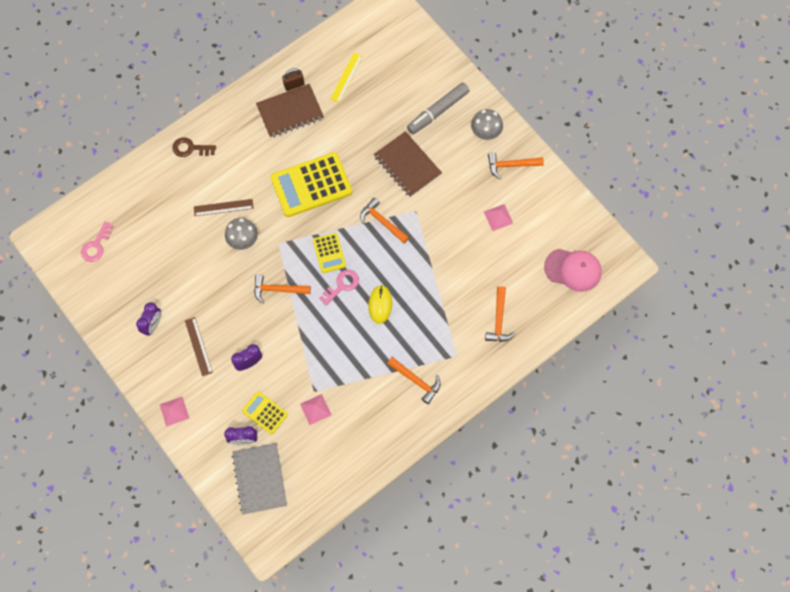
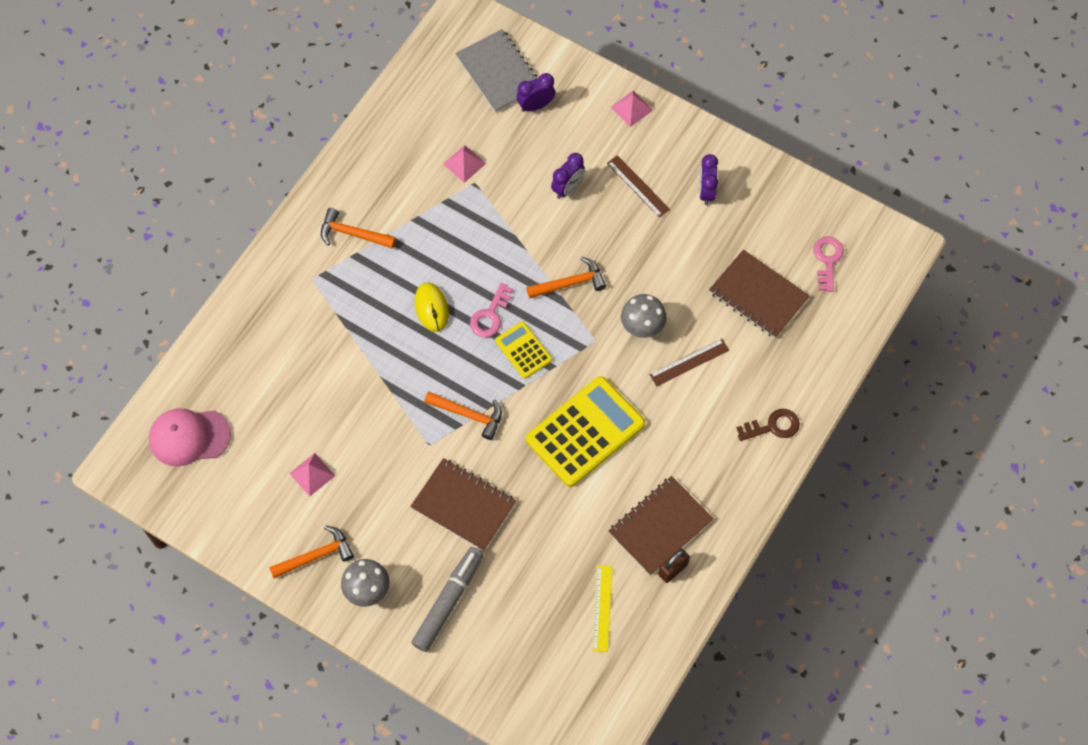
camera: 160 degrees right, 5 degrees down
yellow calculator [242,391,288,434] -> none
orange hammer [485,286,515,342] -> none
none -> brown notebook [709,250,810,338]

